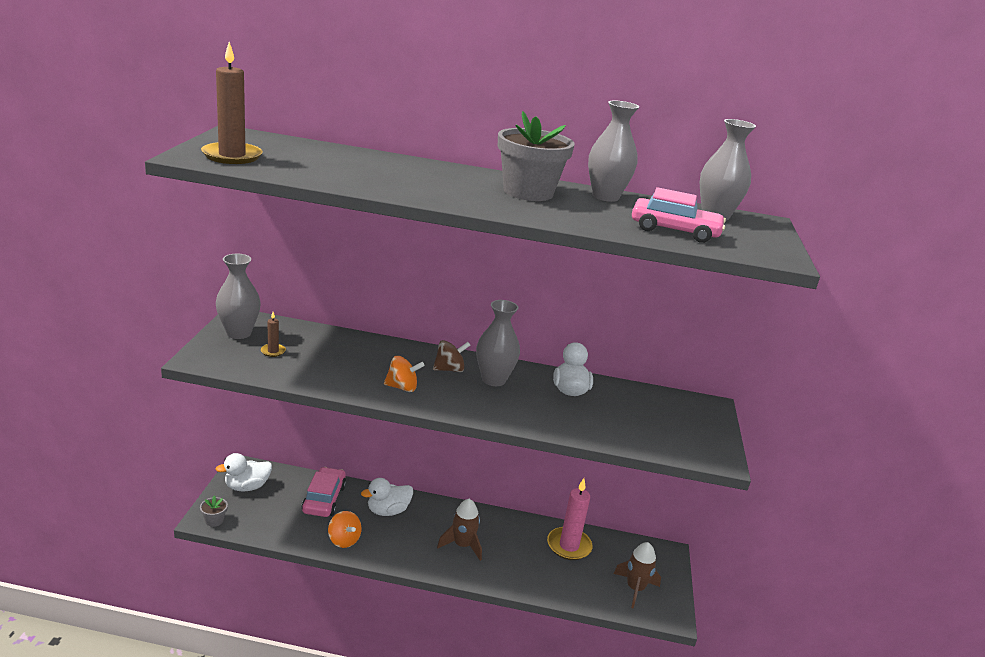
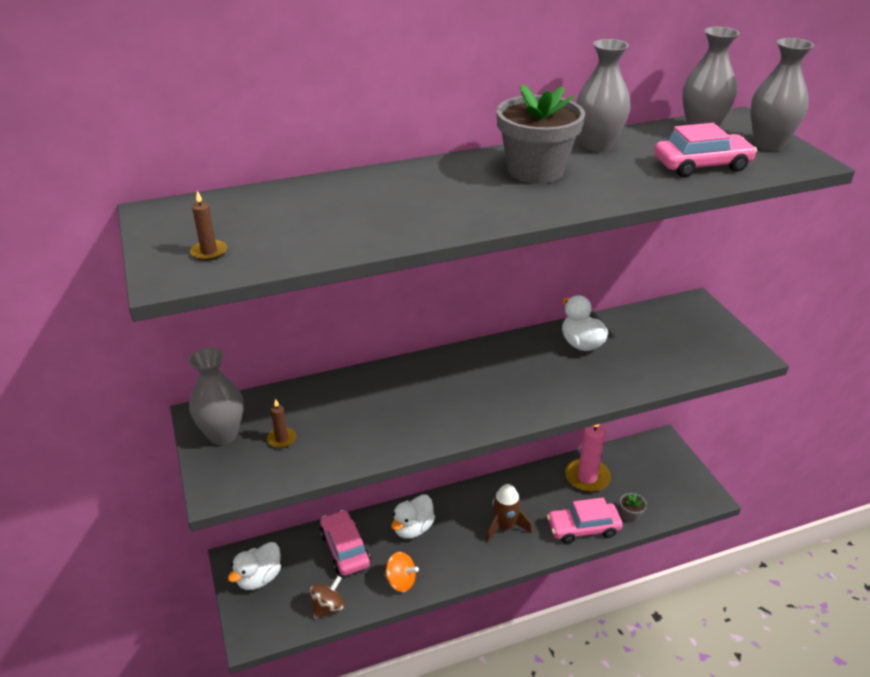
camera: 25 degrees left, 10 degrees up
grey flower pot [200,495,228,527] -> grey flower pot moved to [620,493,647,523]
brown candle [201,42,263,164] -> brown candle [190,191,227,261], size x0.48
orange spinning top [384,356,425,392] -> none
brown spinning top [433,340,470,372] -> brown spinning top moved to [310,576,345,619]
grey vase [476,300,520,386] -> grey vase moved to [750,38,814,151]
brown rocket [614,542,661,609] -> none
none -> pink car [547,497,623,544]

